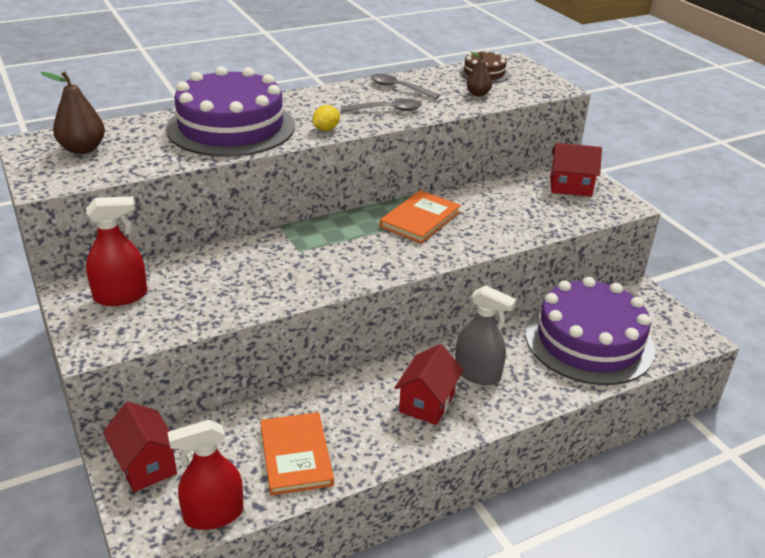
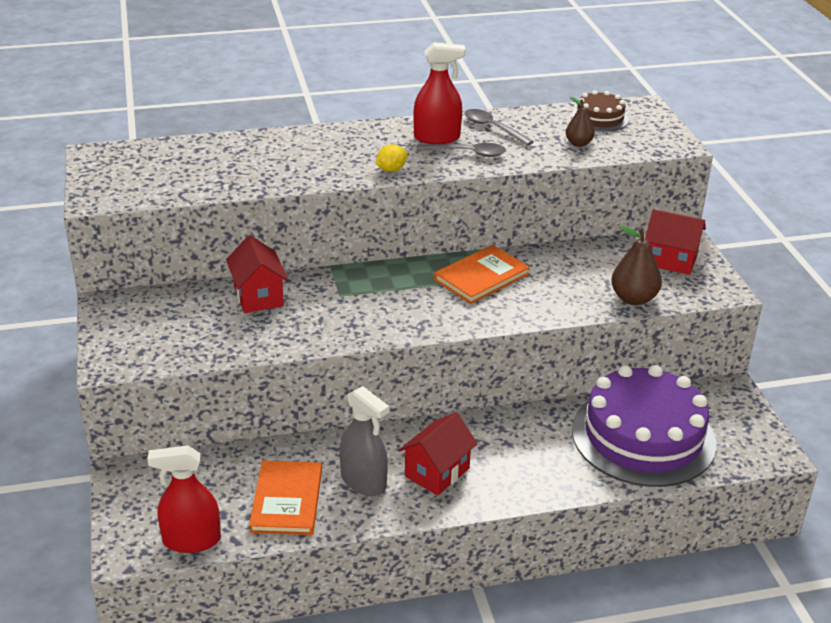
camera: 15 degrees right, 0 degrees up
brown pear [41,71,105,154] -> brown pear moved to [611,226,662,305]
red spray bottle [86,196,147,306] -> red spray bottle moved to [413,42,466,144]
red house [103,402,180,492] -> red house moved to [226,235,288,313]
purple cake [166,66,295,157] -> none
grey spray bottle [455,285,516,385] -> grey spray bottle moved to [339,386,389,496]

